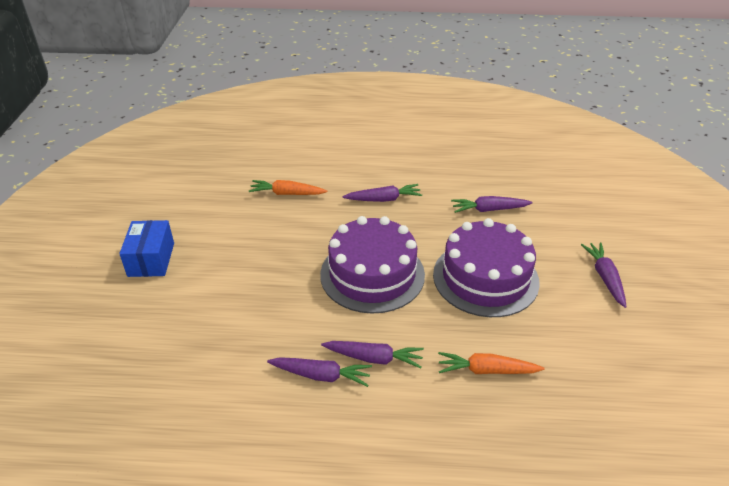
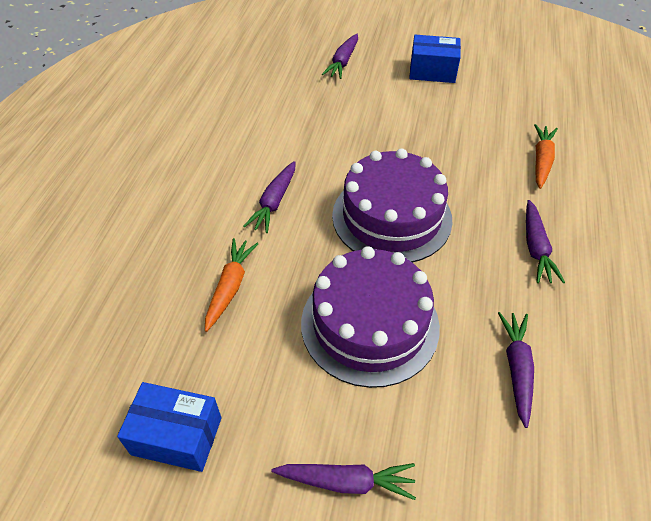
camera: 100 degrees right, 10 degrees up
purple carrot [267,357,372,387] -> purple carrot moved to [322,34,358,79]
none -> blue box [117,382,222,472]

